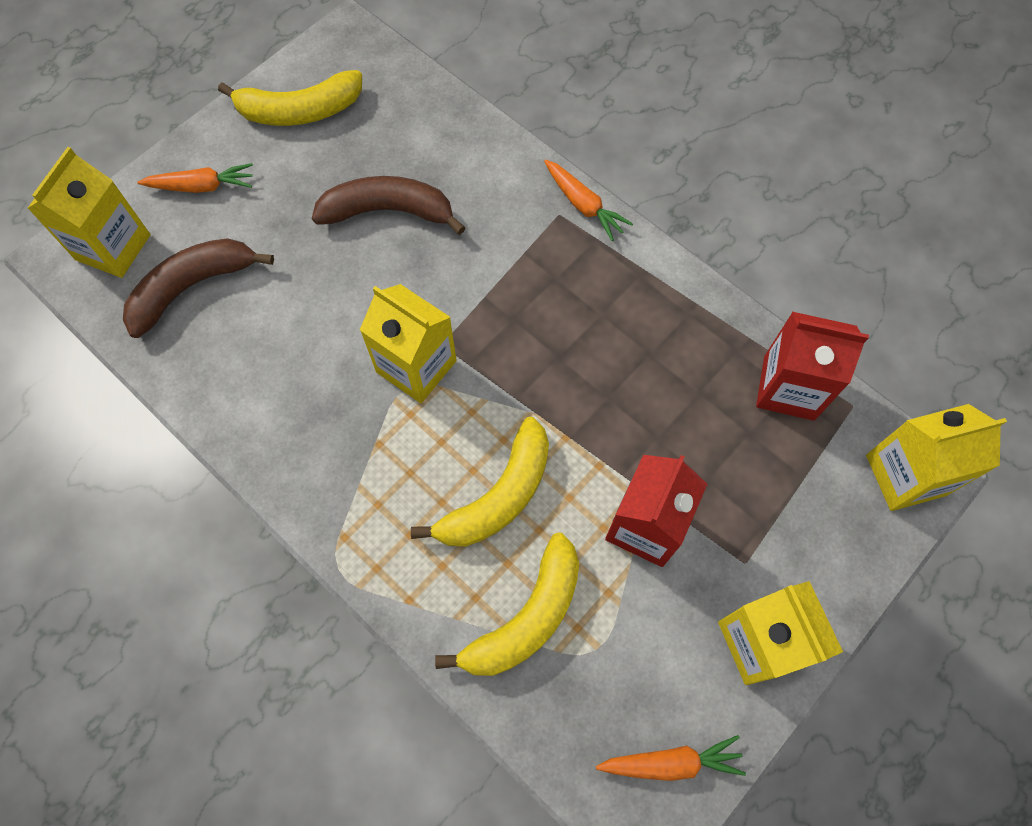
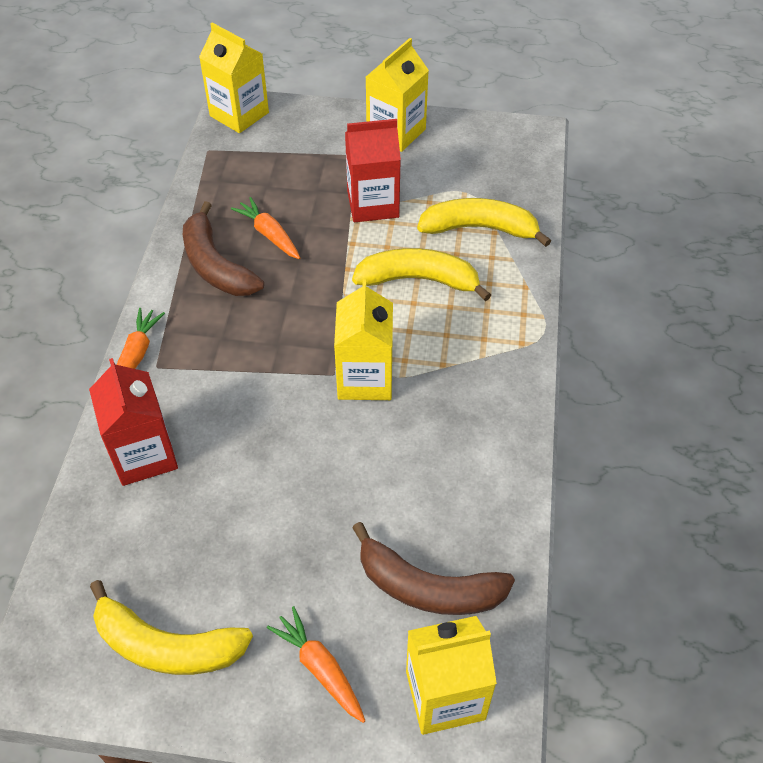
camera: 125 degrees left, 15 degrees down
yellow banana [218,70,362,126] -> yellow banana turned 150 degrees clockwise [90,580,253,675]
brown banana [312,176,466,235] -> brown banana moved to [183,201,264,296]
orange carrot [596,735,746,781] -> orange carrot moved to [231,197,300,259]
red carton [756,312,869,421] -> red carton moved to [89,358,178,486]

